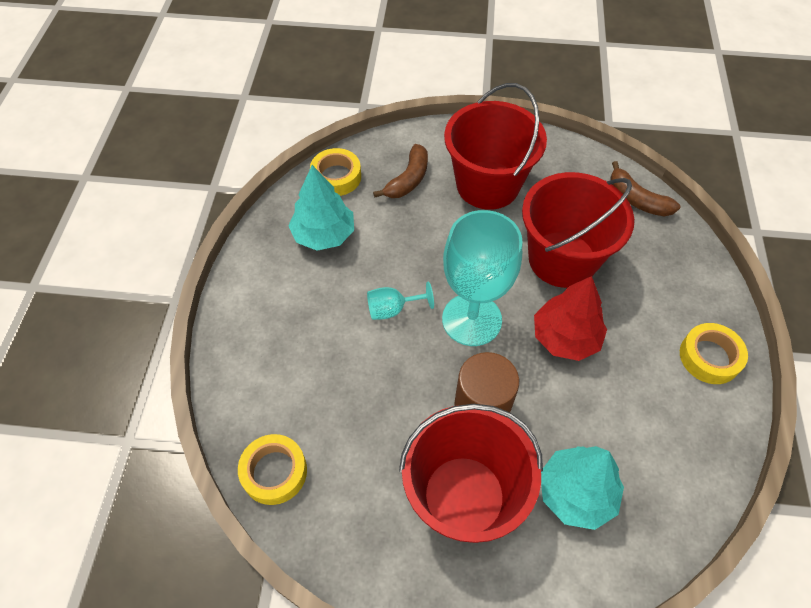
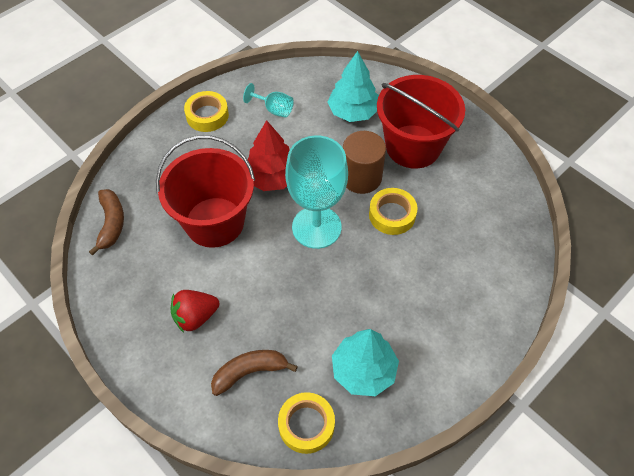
camera: 140 degrees left, 0 degrees up
yellow tape [238,434,307,505] -> yellow tape moved to [369,188,417,235]
turquoise goblet [367,282,434,320] -> turquoise goblet moved to [243,83,294,118]
red bucket [444,83,547,210] -> red strawberry [171,290,219,333]

